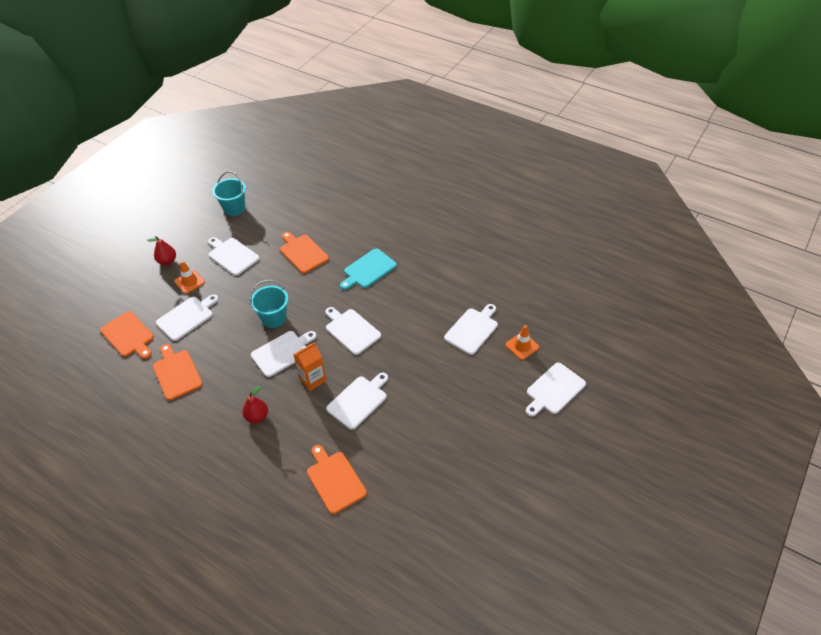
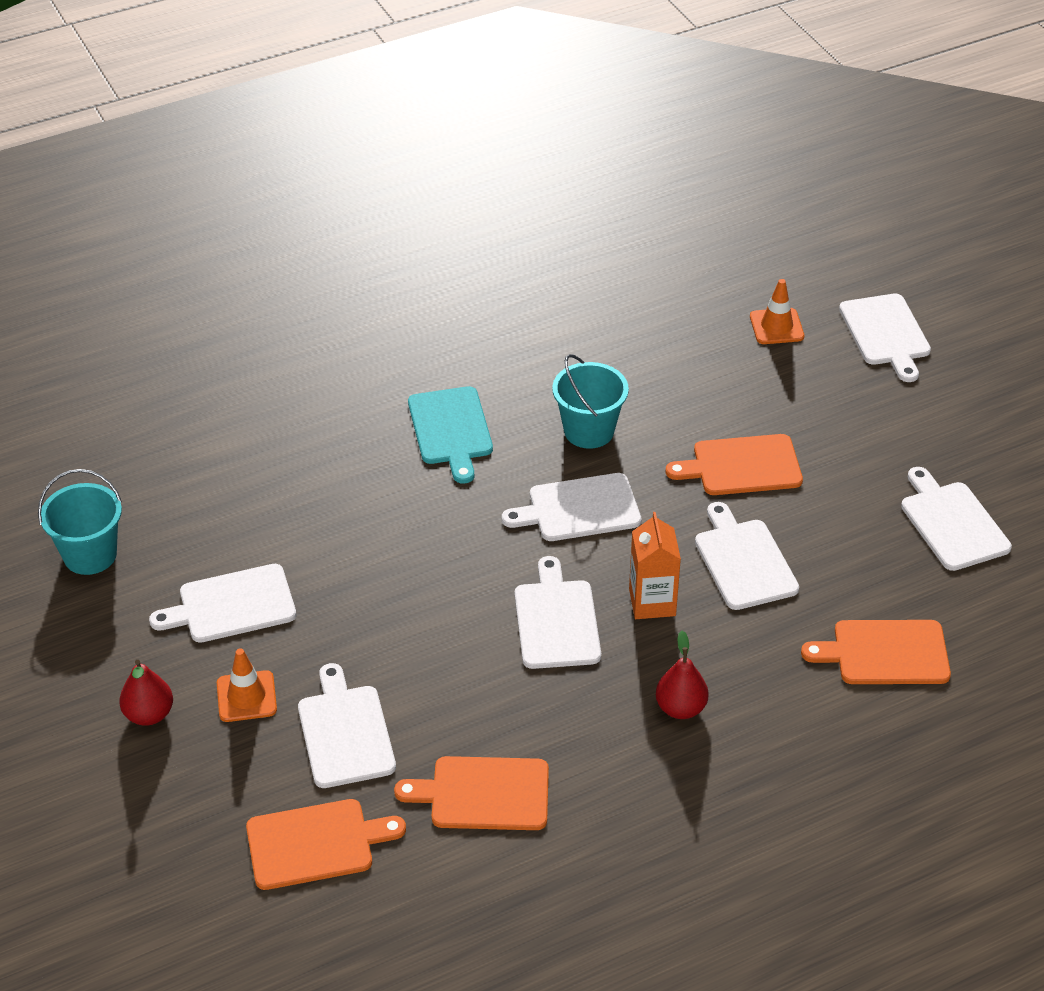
camera: 60 degrees left, 5 degrees down
turquoise bucket [250,280,288,328] -> turquoise bucket moved to [552,354,629,449]
orange cutting board [280,232,329,274] -> orange cutting board moved to [665,434,803,495]
white cutting board [444,304,498,355] -> white cutting board moved to [901,467,1012,571]

